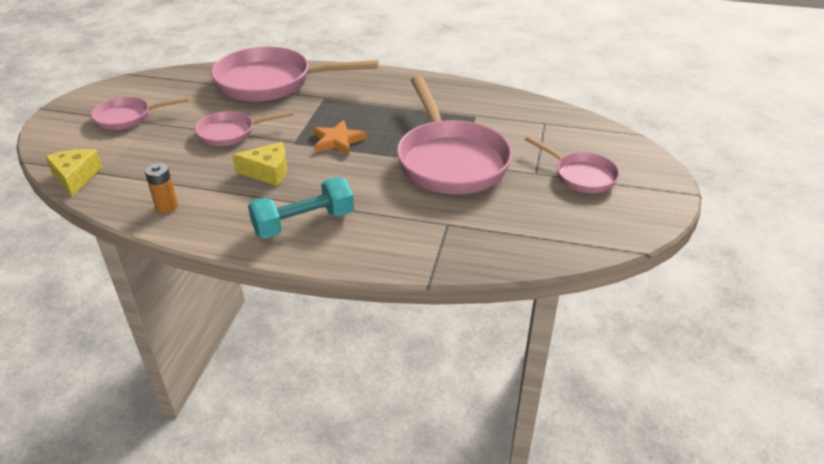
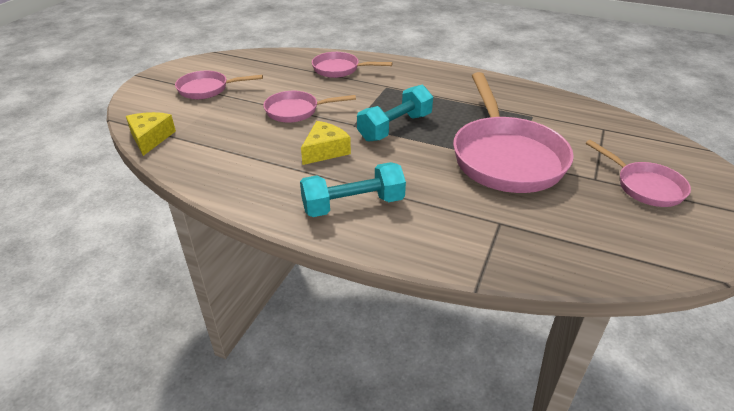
camera: 10 degrees right, 0 degrees up
orange battery [145,163,178,213] -> none
pink pan [211,47,378,102] -> pink pan [312,52,392,78], size x0.53
yellow cheese [232,142,287,186] -> yellow cheese turned 60 degrees counterclockwise [301,121,351,165]
orange star [313,120,367,155] -> turquoise dumbbell [357,85,433,142]

